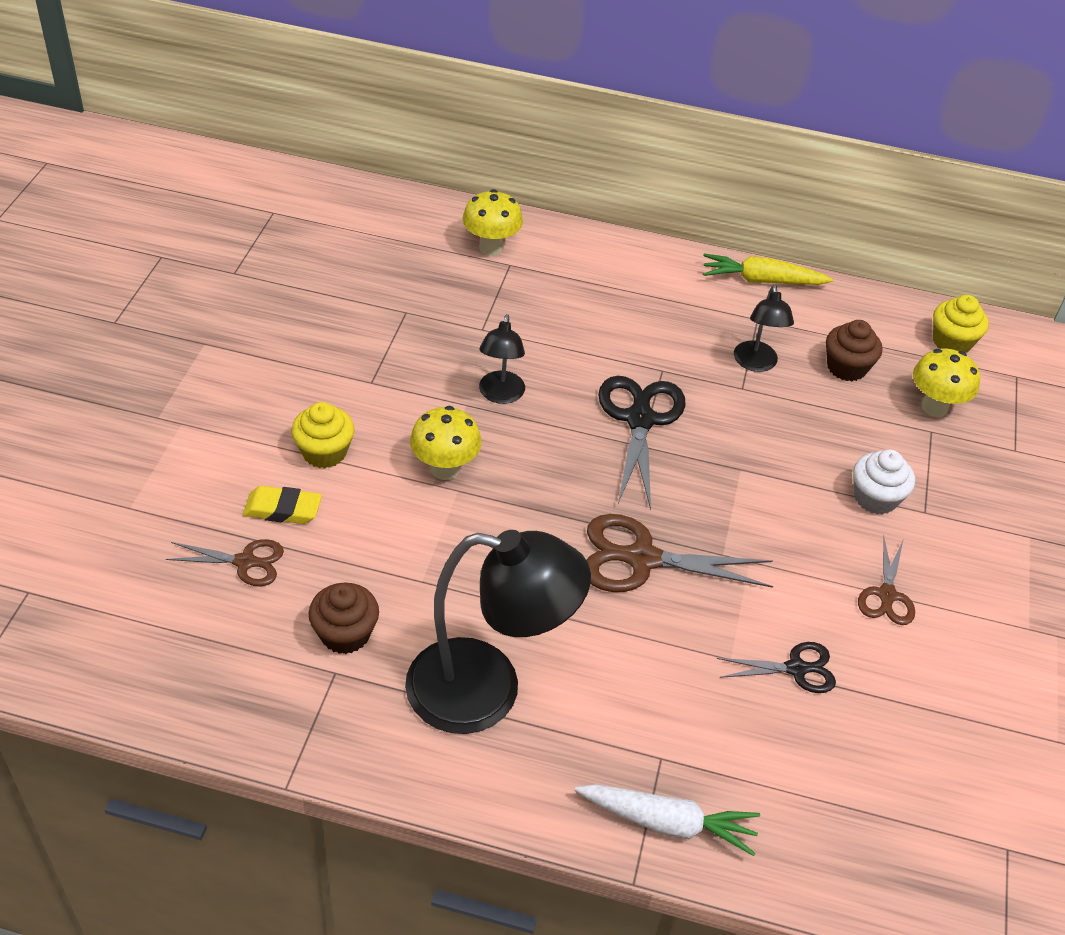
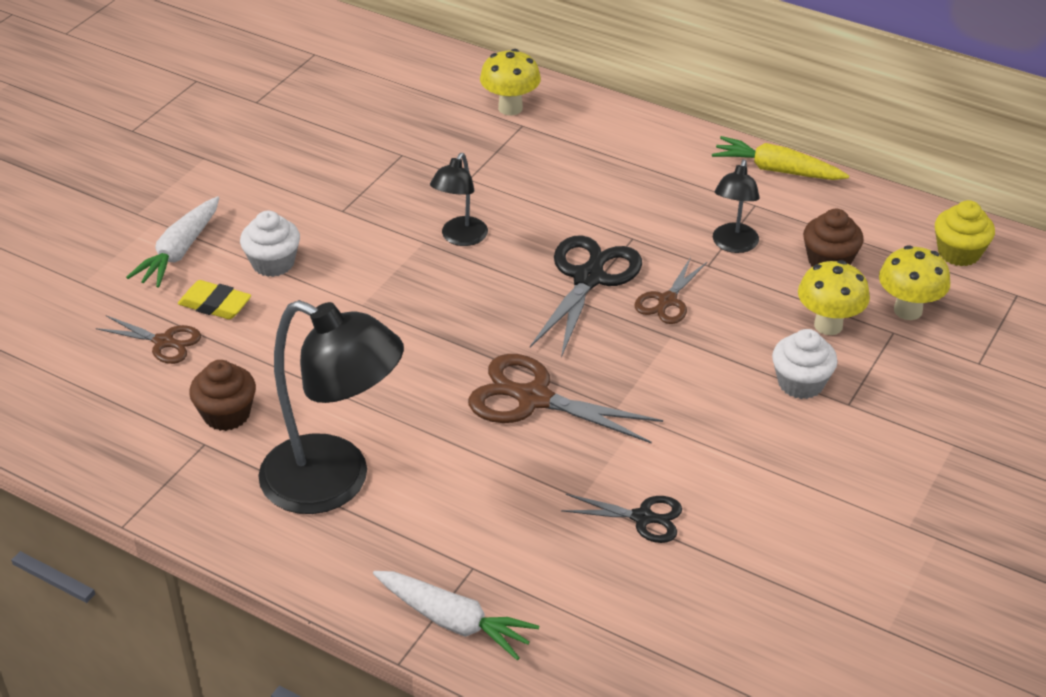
camera: 20 degrees right, 5 degrees down
yellow cupcake [291,402,354,469] -> white cupcake [240,211,300,277]
yellow mushroom [410,406,481,480] -> yellow mushroom moved to [798,260,870,335]
brown scissors [858,535,915,625] -> brown scissors moved to [634,257,707,324]
none -> white carrot [126,196,219,288]

